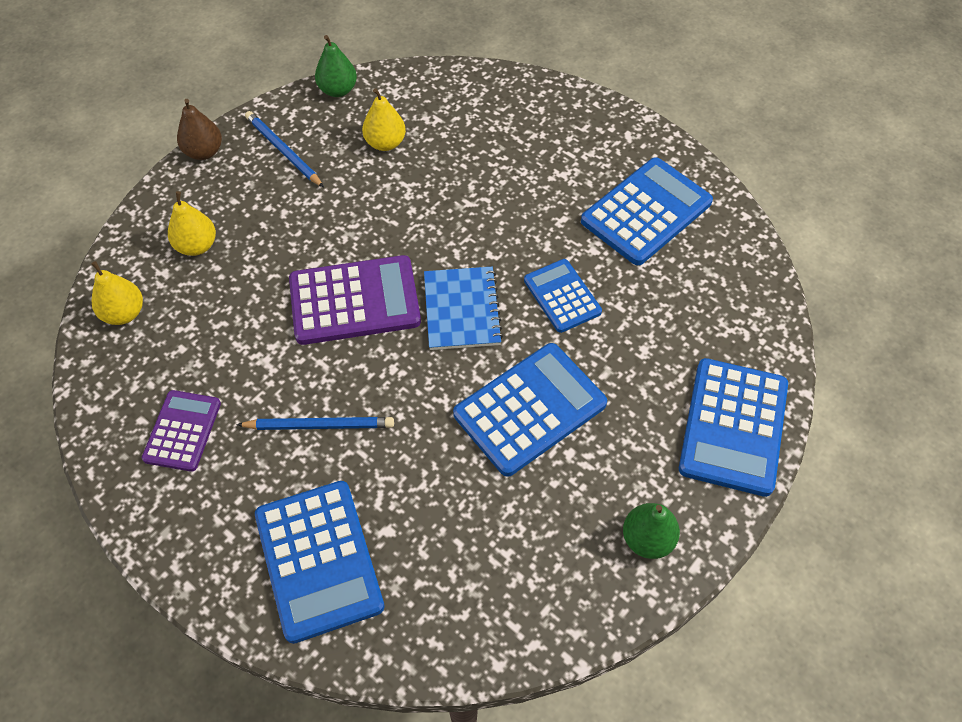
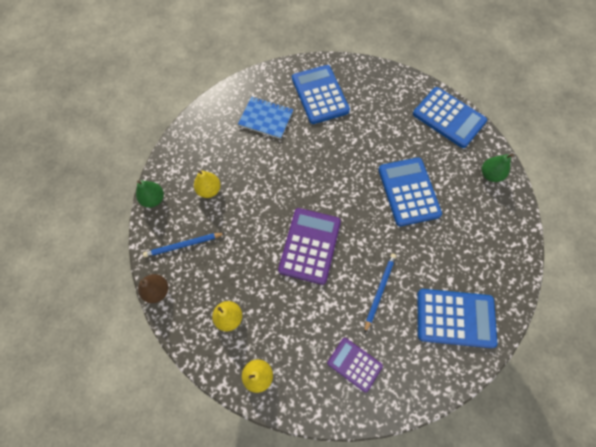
camera: 65 degrees left, 10 degrees up
blue notebook [424,267,503,350] -> blue notebook moved to [238,97,294,139]
blue calculator [524,259,602,333] -> none

